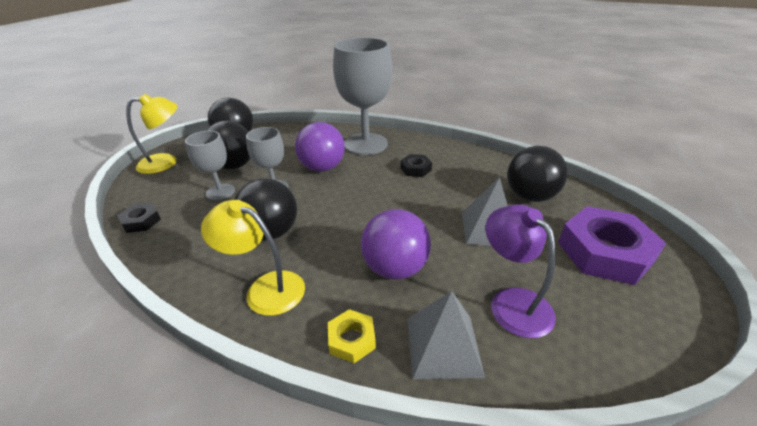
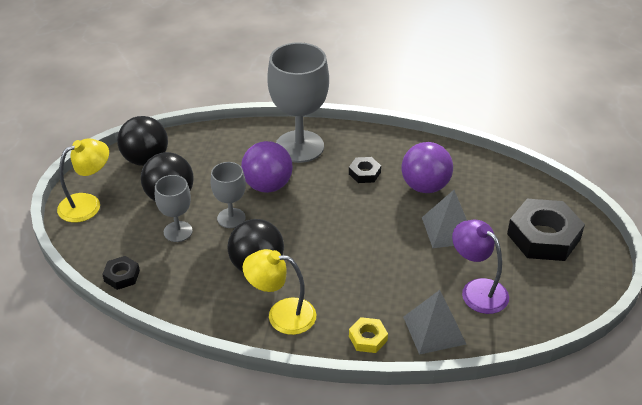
camera: 15 degrees left, 5 degrees up
purple ball [361,209,431,280] -> purple ball moved to [401,142,453,193]
black ball [507,146,568,202] -> none
purple nut [558,206,666,285] -> black nut [507,199,585,261]

